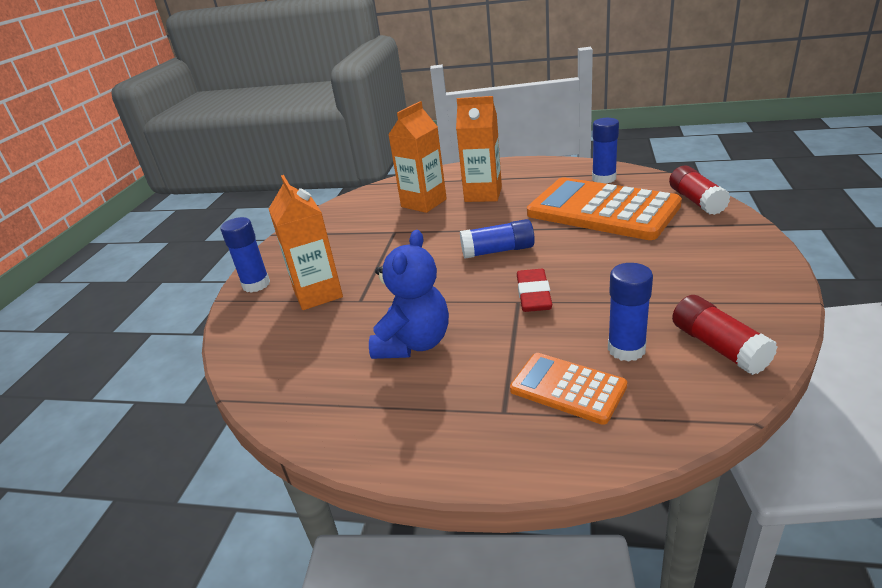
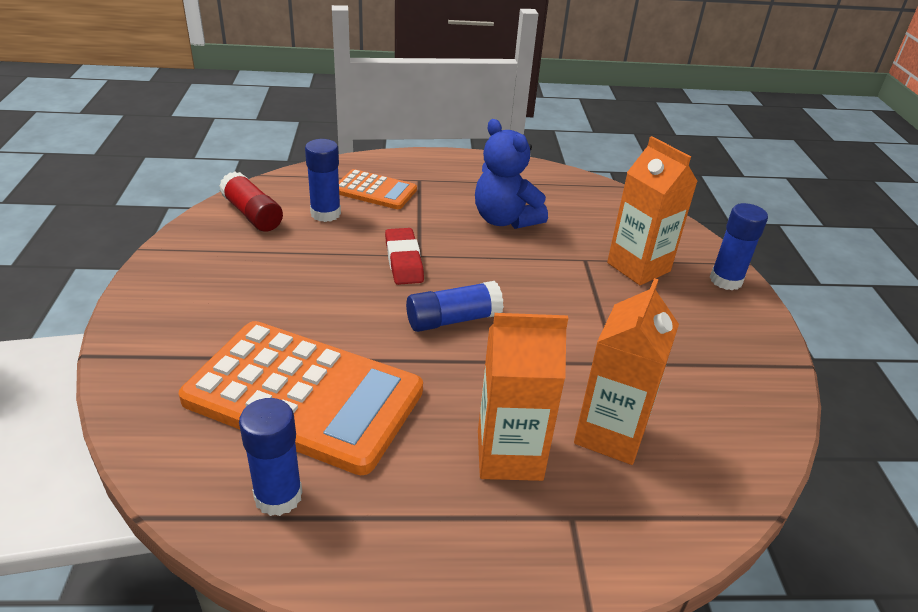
camera: 160 degrees right, 5 degrees up
blue teddy bear [369,230,449,359] -> blue teddy bear turned 45 degrees counterclockwise [475,119,548,229]
red glue stick [669,165,730,215] -> none

